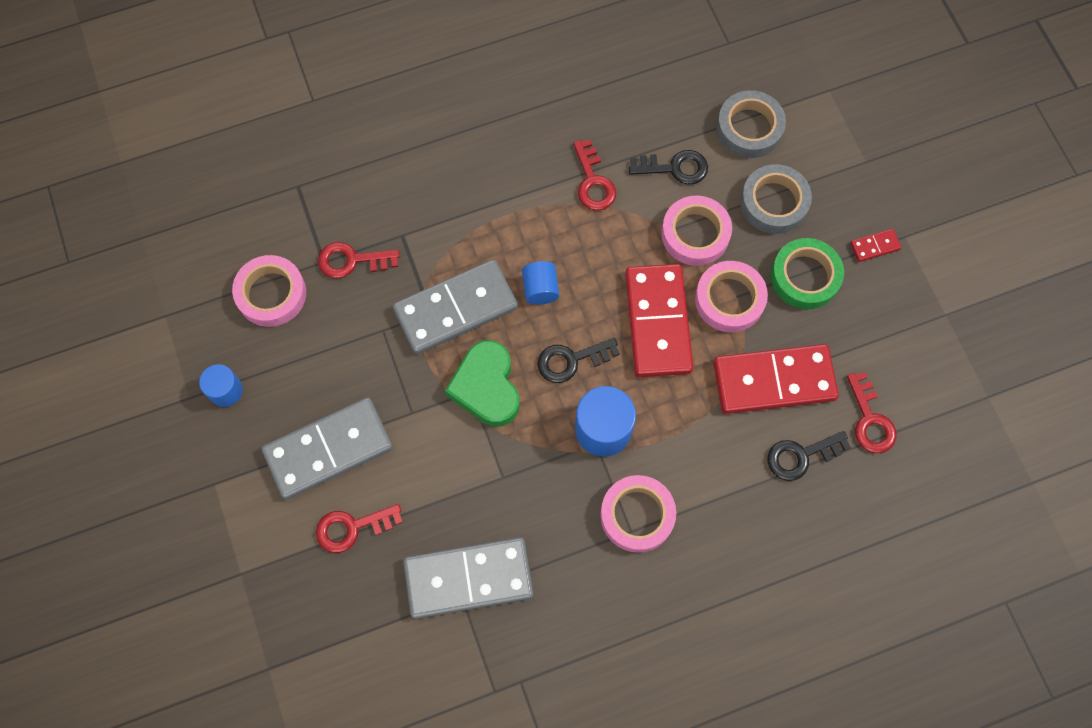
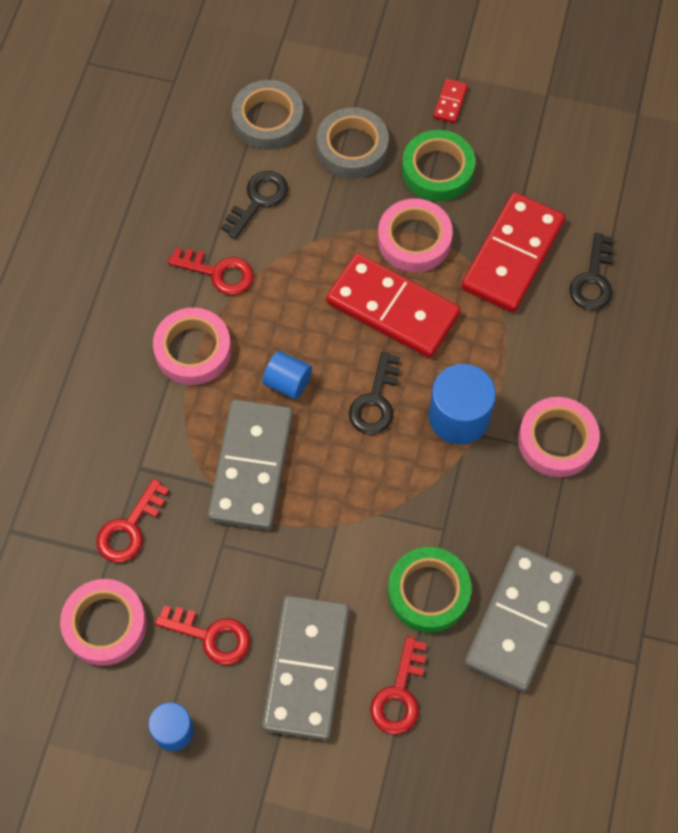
camera: 55 degrees left, 5 degrees down
green heart [445,340,519,427] -> none
pink tape [661,196,732,266] -> pink tape moved to [153,308,231,385]
red key [847,372,897,453] -> red key moved to [155,605,250,665]
none -> green tape [388,547,471,633]

